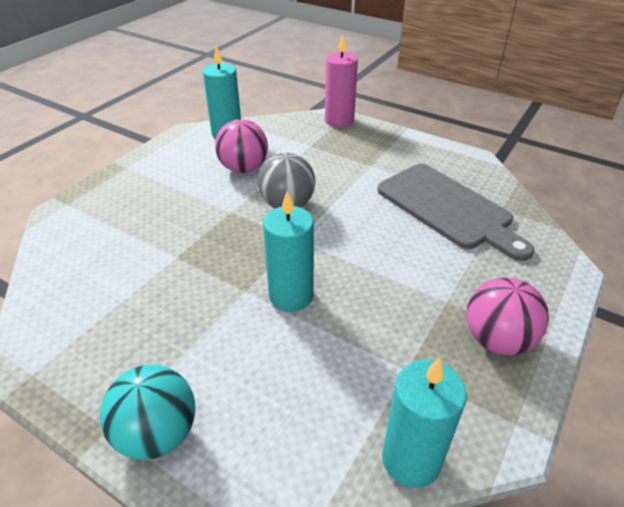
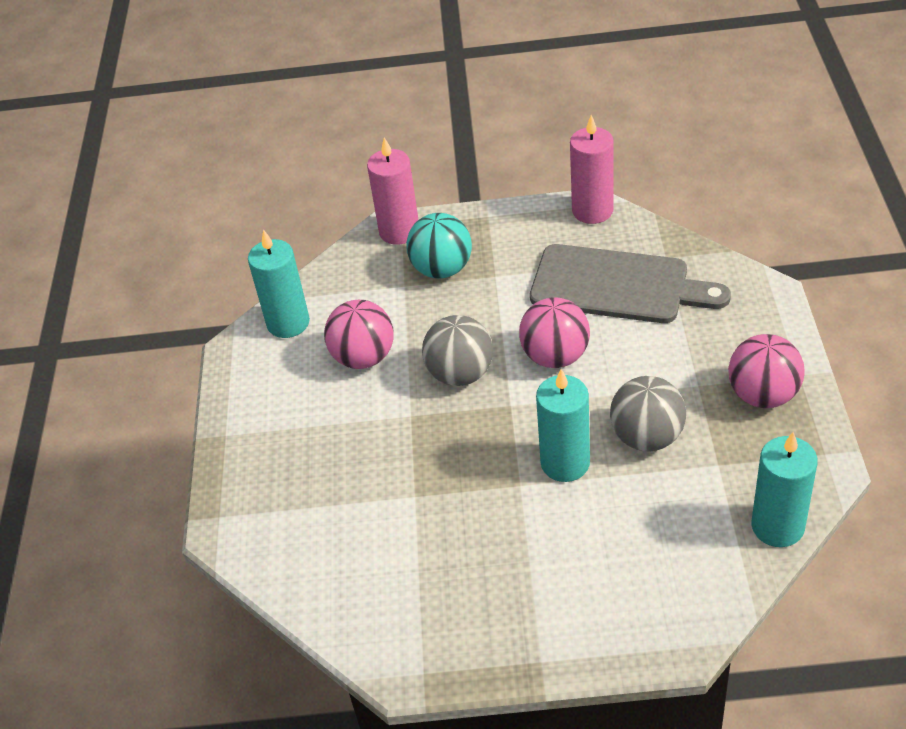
camera: 30 degrees left, 5 degrees up
turquoise ball [100,364,195,460] -> turquoise ball moved to [406,213,472,278]
none -> pink ball [519,297,590,368]
none -> pink candle [570,115,614,224]
none -> grey ball [610,376,686,451]

